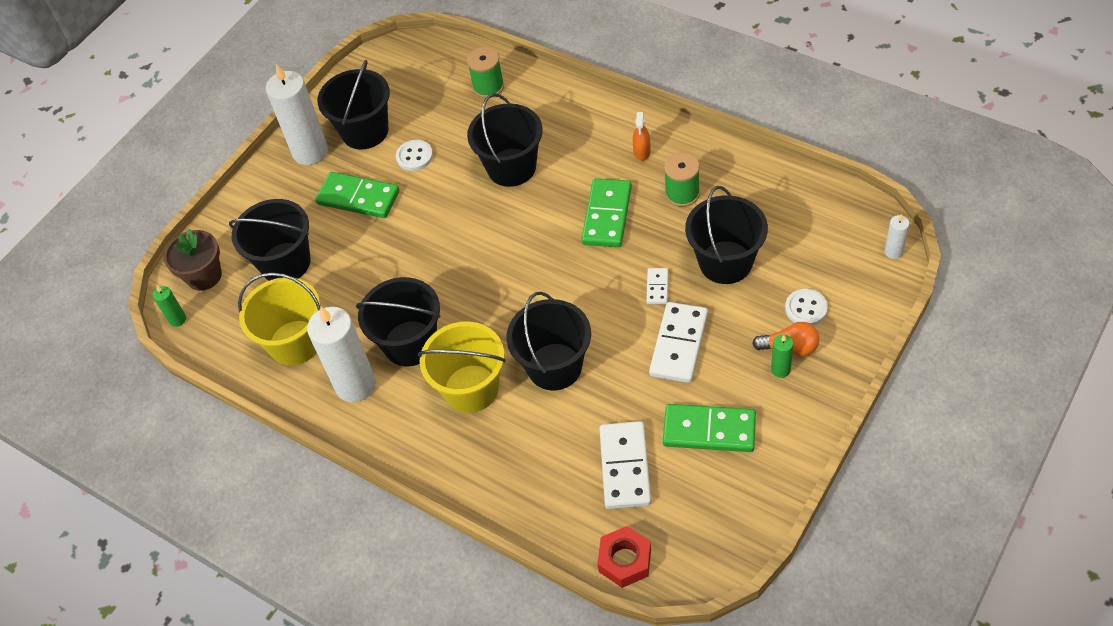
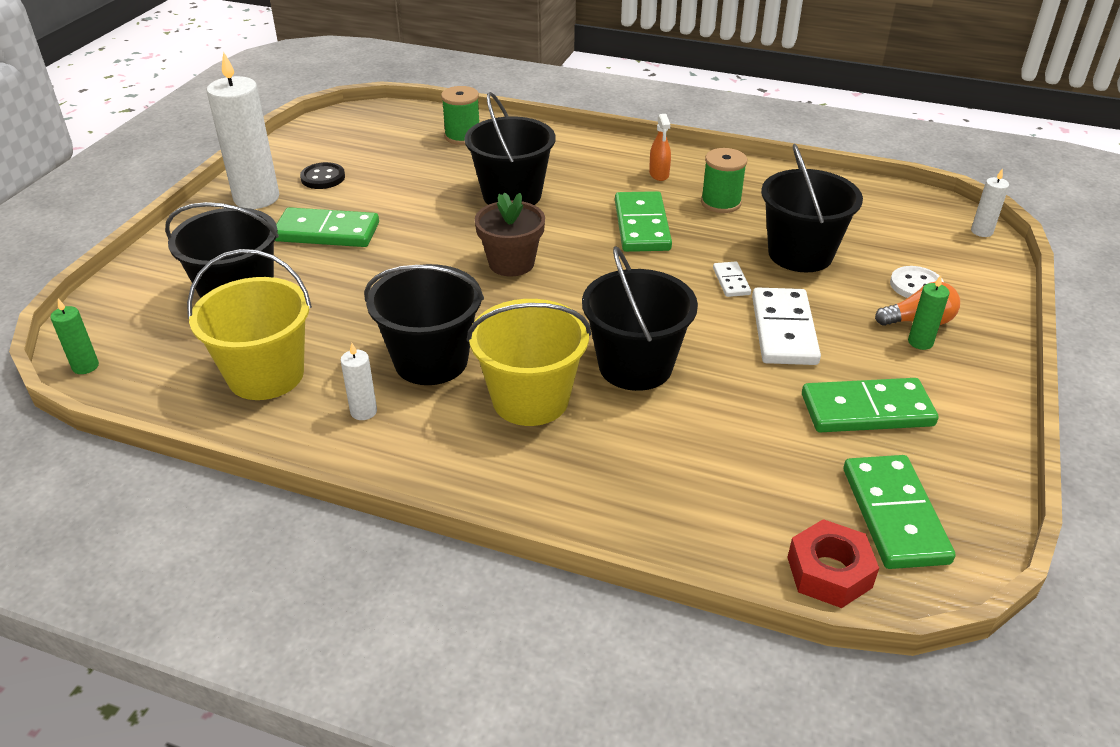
camera: 20 degrees left, 15 degrees down
brown flower pot [164,229,222,291] -> brown flower pot moved to [474,192,545,276]
white candle [307,307,376,402] -> white candle [340,343,377,420], size x0.45
black bucket [318,60,390,149] -> black button [300,162,345,189]
white button [396,140,433,171] -> none
white domino [599,421,651,509] -> none
none -> green domino [844,455,956,569]

